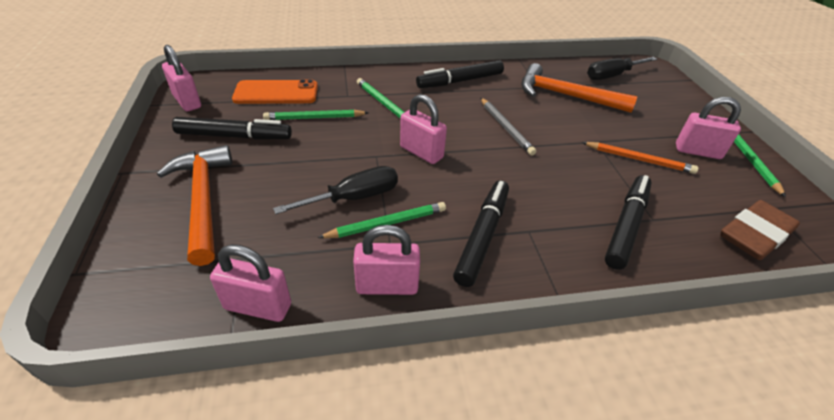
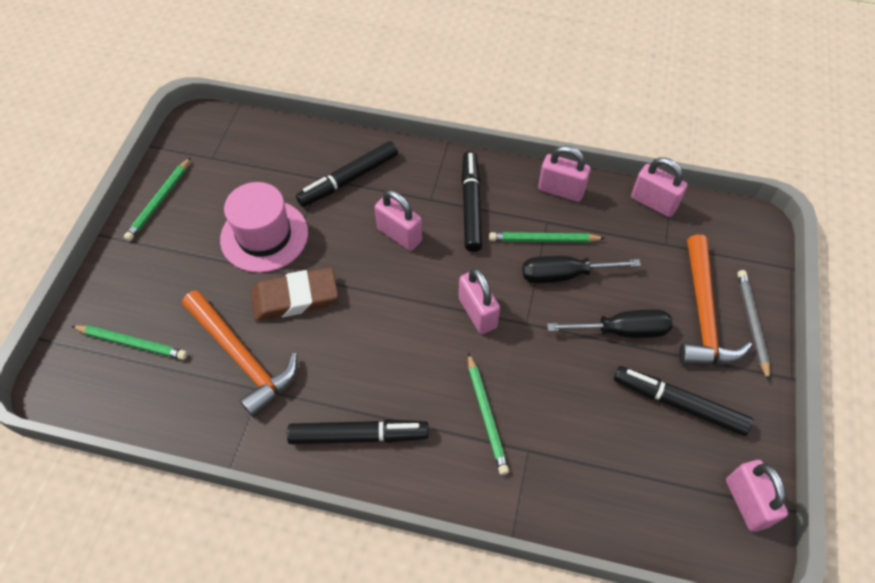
camera: 155 degrees left, 15 degrees up
orange phone [232,79,318,104] -> none
green pencil [263,110,369,120] -> green pencil moved to [71,325,187,360]
black marker [453,180,509,287] -> black marker turned 135 degrees clockwise [461,151,483,252]
grey pencil [480,98,536,155] -> grey pencil moved to [737,270,770,381]
orange pencil [582,142,698,174] -> pink hat [220,182,308,273]
black screwdriver [587,57,657,80] -> black screwdriver moved to [547,309,673,338]
pink padlock [676,97,741,159] -> pink padlock moved to [375,190,422,251]
brown eraser [720,200,800,260] -> brown eraser moved to [251,267,338,321]

